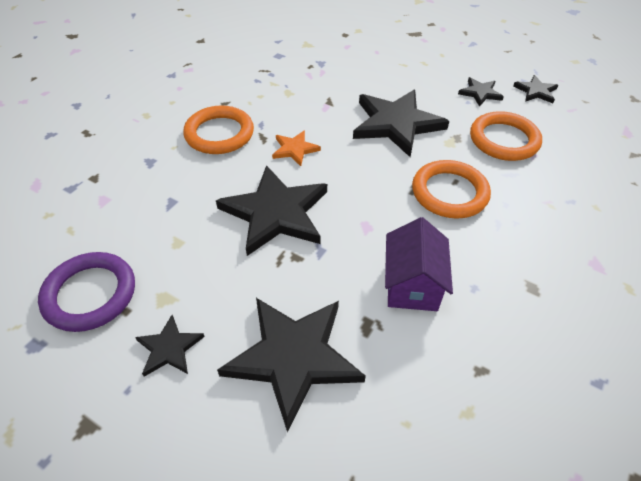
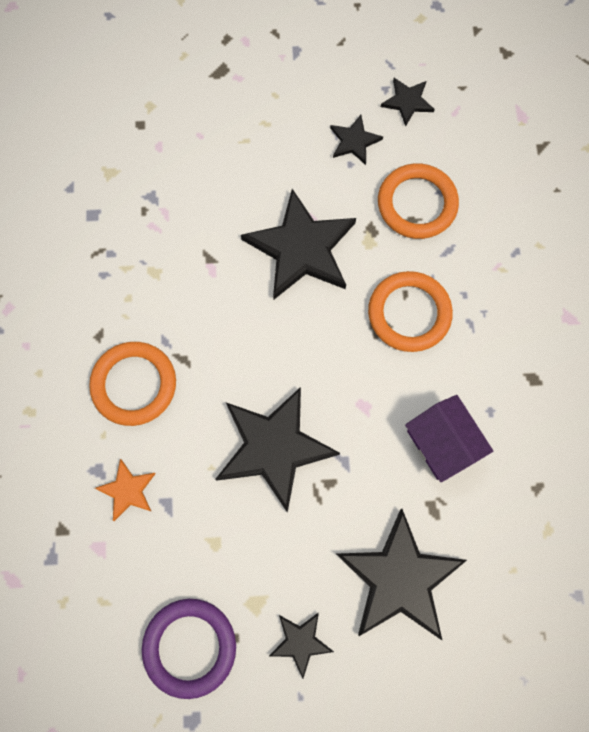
camera: 35 degrees left, 25 degrees up
orange star [272,130,321,166] -> orange star moved to [95,459,156,521]

